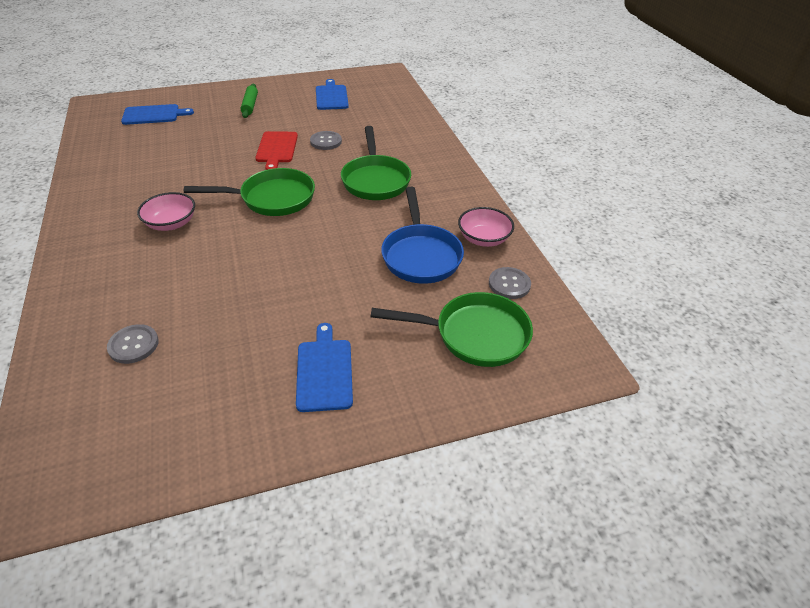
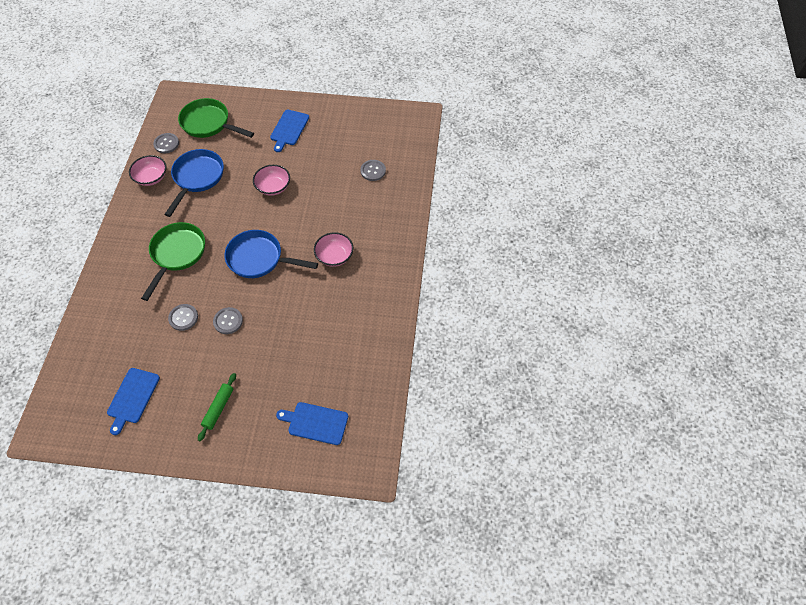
camera: 155 degrees left, 15 degrees up
green pan [184,168,315,216] -> blue pan [224,230,318,278]
red cutting board [255,131,298,170] -> grey button [213,307,243,334]
none -> pink bowl [253,165,290,196]

